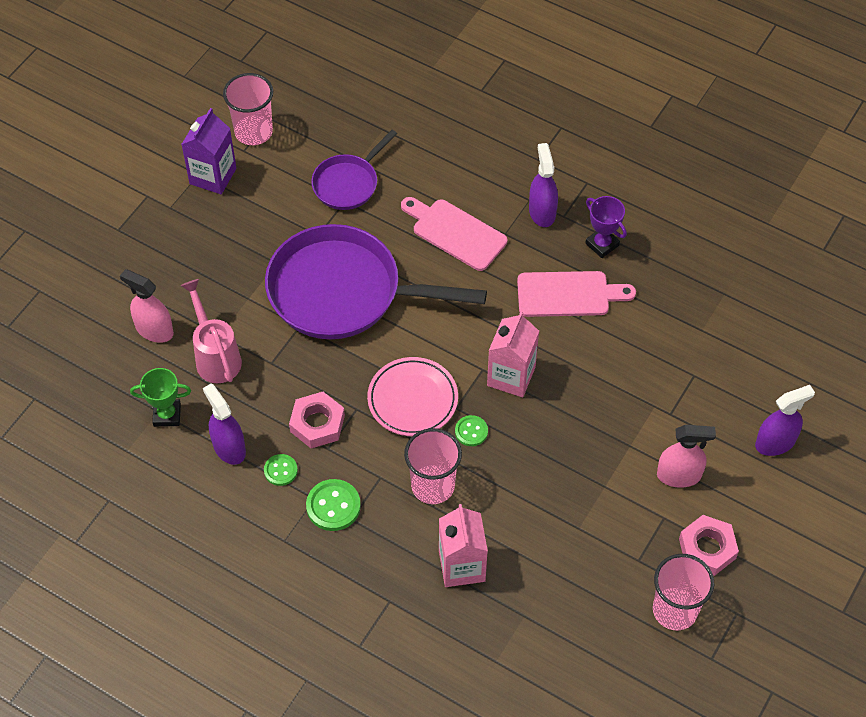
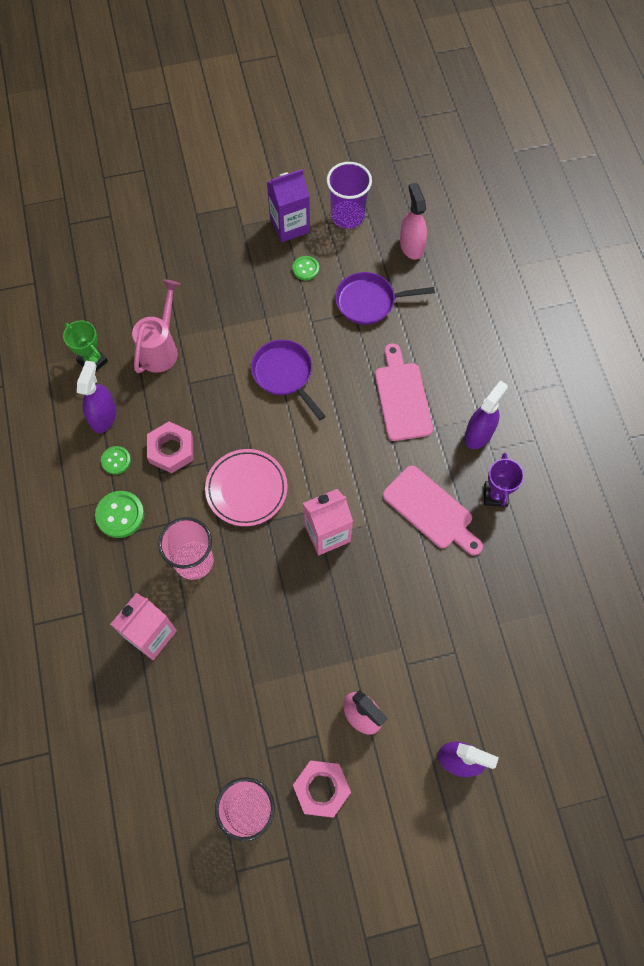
camera: 45 degrees right, 10 degrees up
pink spray bottle [120,269,174,343] -> pink spray bottle moved to [400,182,427,260]
pink cup [223,73,273,145] -> purple cup [327,162,372,229]
purple pan [265,224,487,339] -> purple pan [251,340,326,420], size x0.52
green button [455,415,488,446] -> green button moved to [292,256,319,280]

